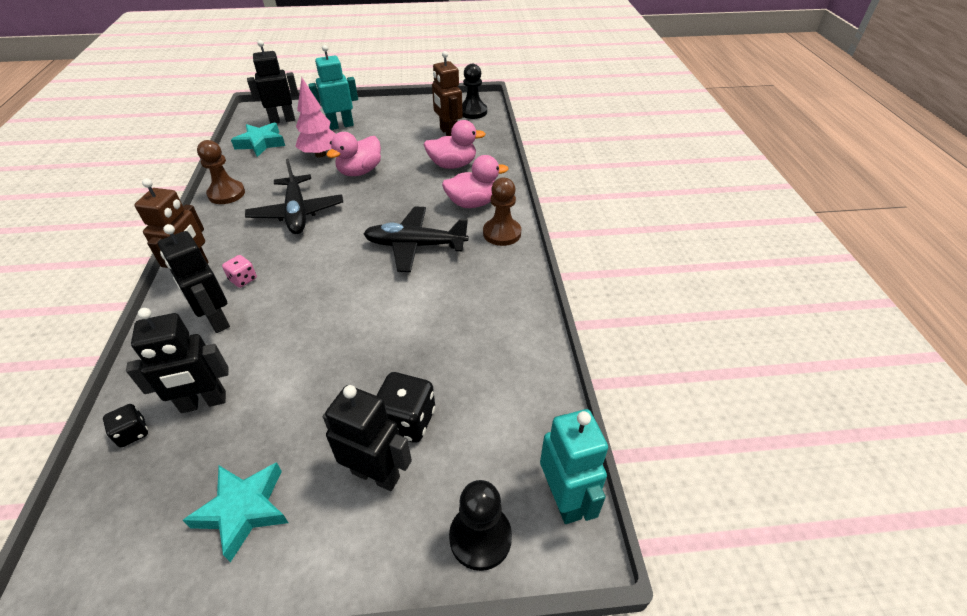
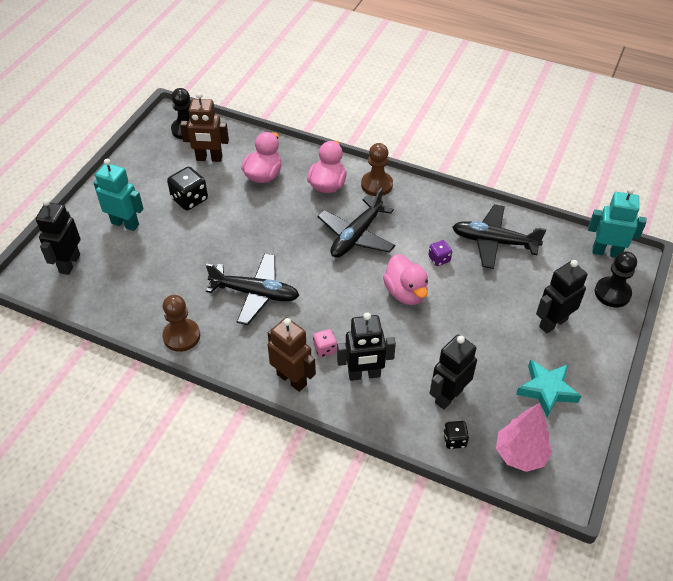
camera: 60 degrees left, 5 degrees up
black robot [126,308,229,413] -> black robot turned 150 degrees counterclockwise [430,334,477,410]
turquoise star [231,123,285,157] -> none
pink tree [295,78,336,158] -> pink tree moved to [496,403,552,472]
turquoise robot [308,45,358,130] -> turquoise robot turned 105 degrees clockwise [94,159,144,231]
pink duck [326,132,381,176] -> pink duck moved to [383,254,428,305]
black dice [376,372,435,443] -> black dice moved to [167,167,208,211]
none -> purple dice [428,240,452,266]
none -> black plane [452,204,546,269]

